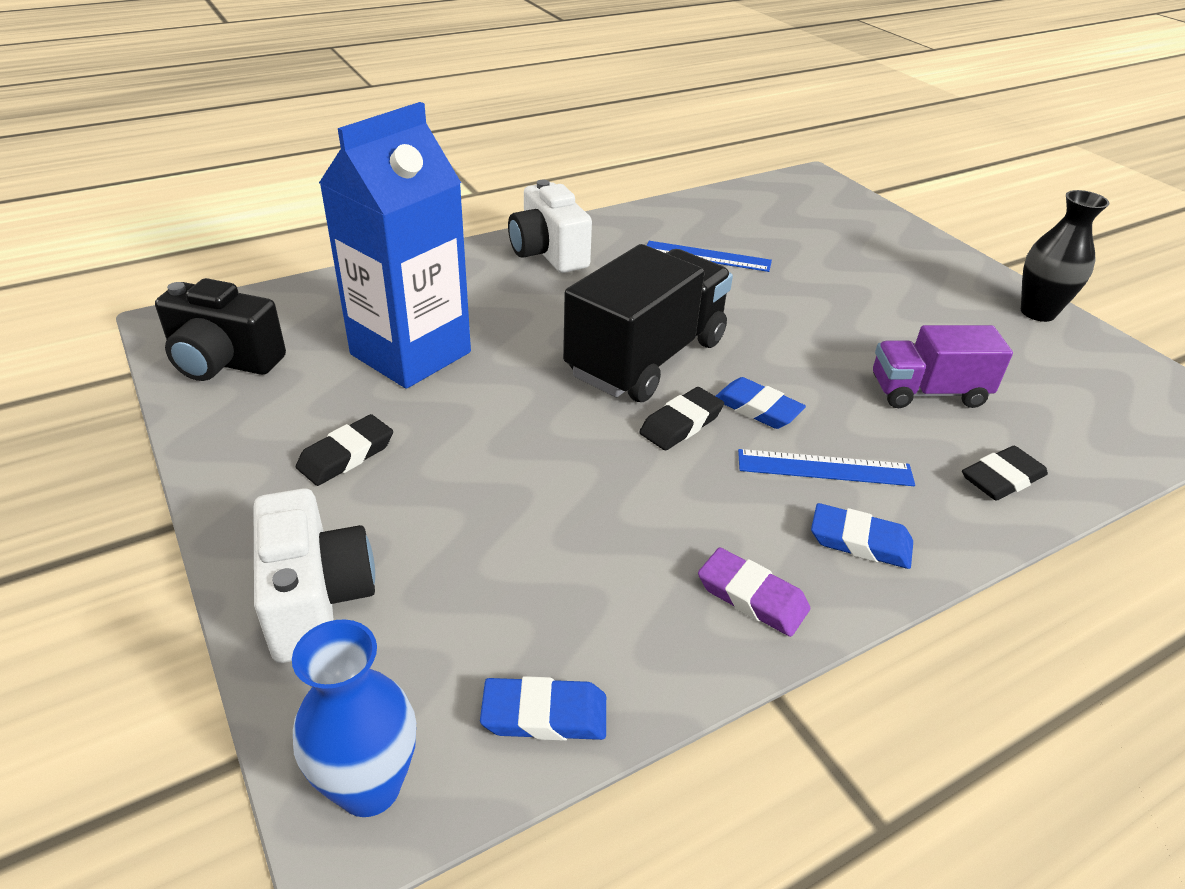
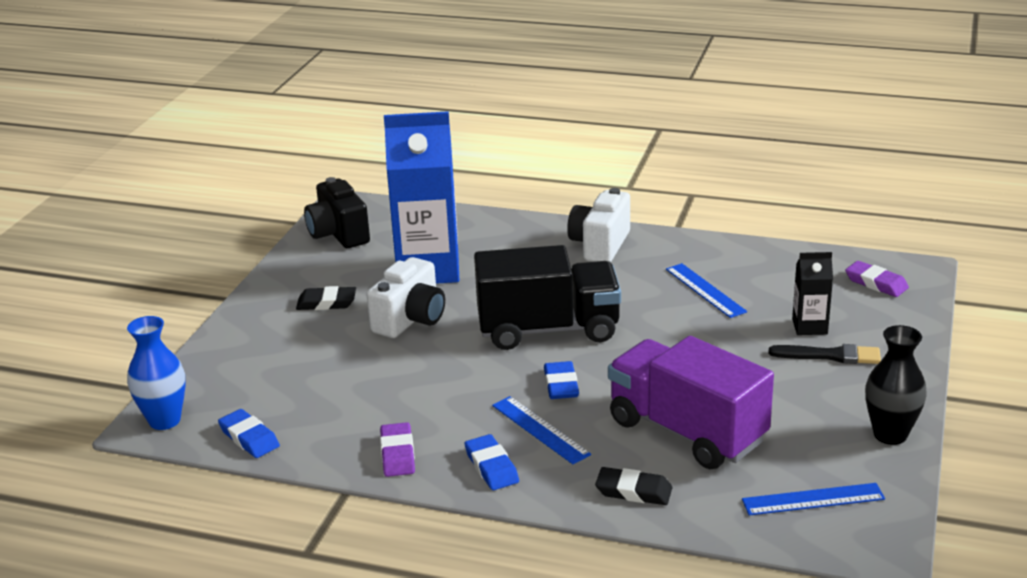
camera: 50 degrees right, 10 degrees down
white camera [254,489,375,663] -> white camera moved to [366,257,445,338]
black eraser [639,387,724,450] -> none
purple truck [873,325,1013,408] -> purple truck [608,336,774,469], size x1.64
none -> blue ruler [742,483,885,516]
none -> black brush [769,344,881,364]
none -> black carton [792,252,833,335]
none -> purple eraser [845,261,909,297]

